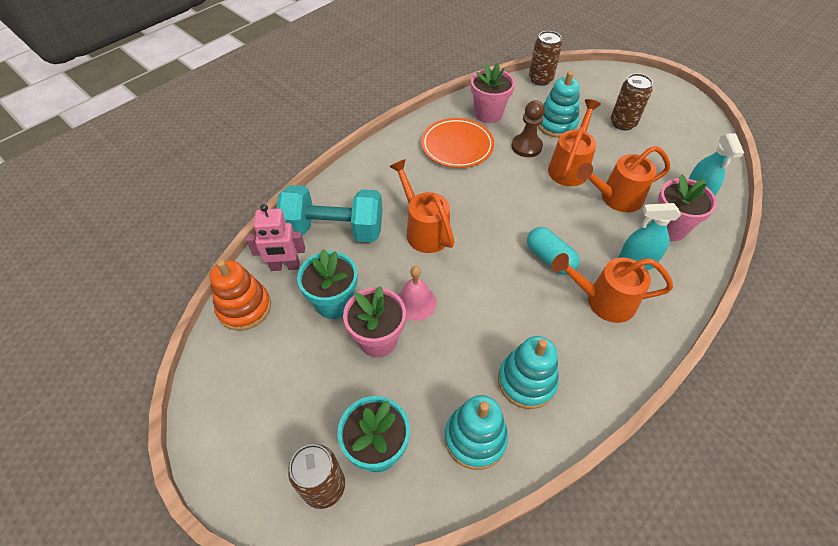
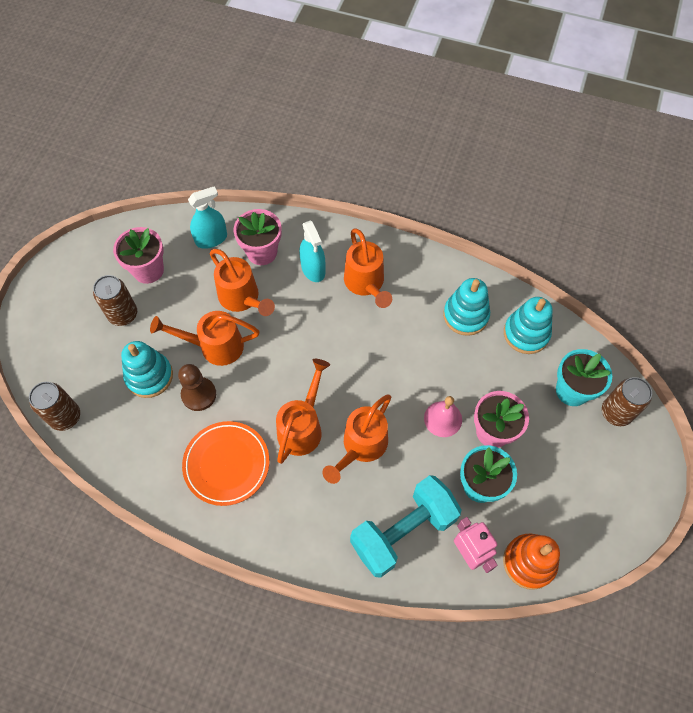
camera: 115 degrees left, 10 degrees up
turquoise dumbbell [277,185,382,242] -> turquoise dumbbell turned 75 degrees clockwise [350,475,461,578]
pink flower pot [471,63,515,123] -> pink flower pot moved to [113,227,164,284]
turquoise capsule [527,227,580,275] -> none
none -> orange watering can [276,359,330,464]

